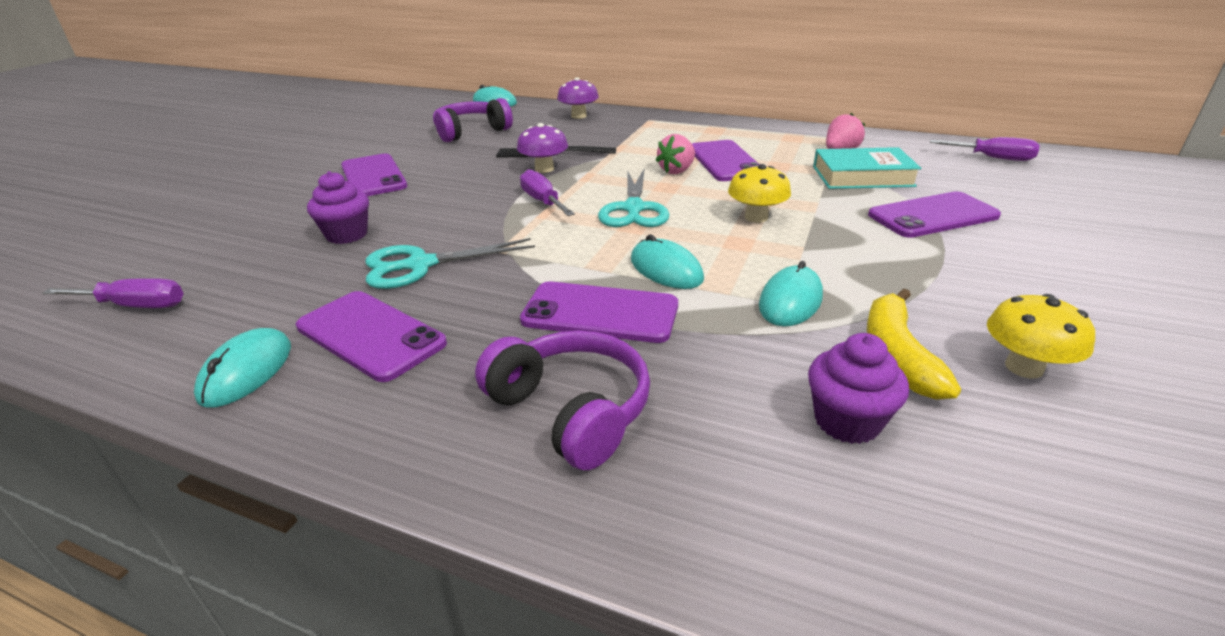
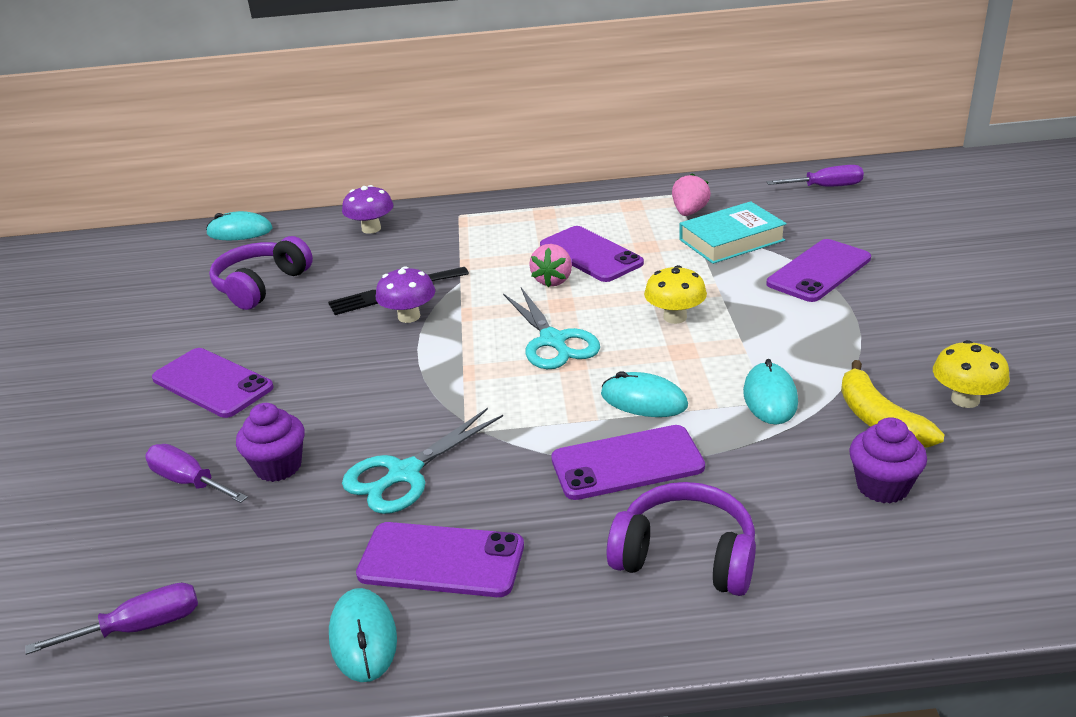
camera: 25 degrees left, 0 degrees up
purple screwdriver [520,169,575,216] -> purple screwdriver moved to [145,444,248,503]

